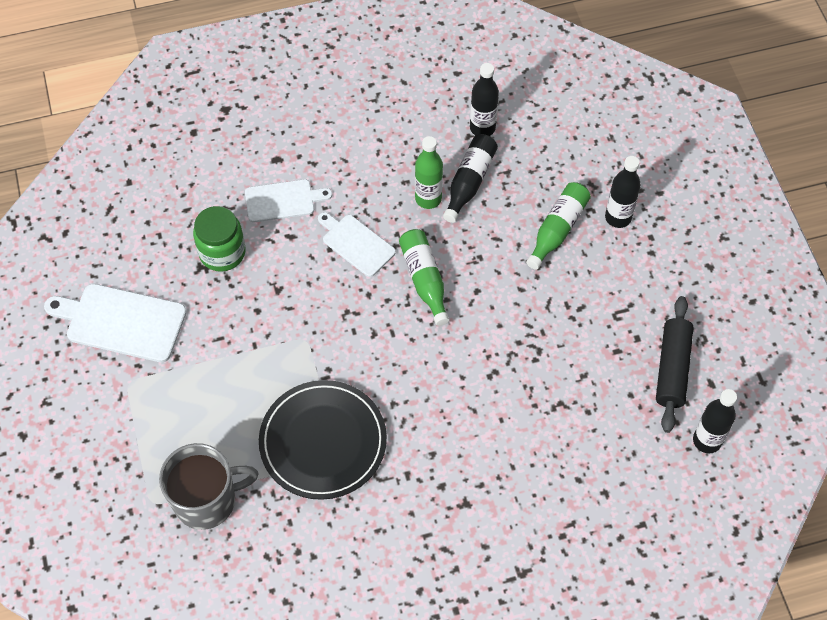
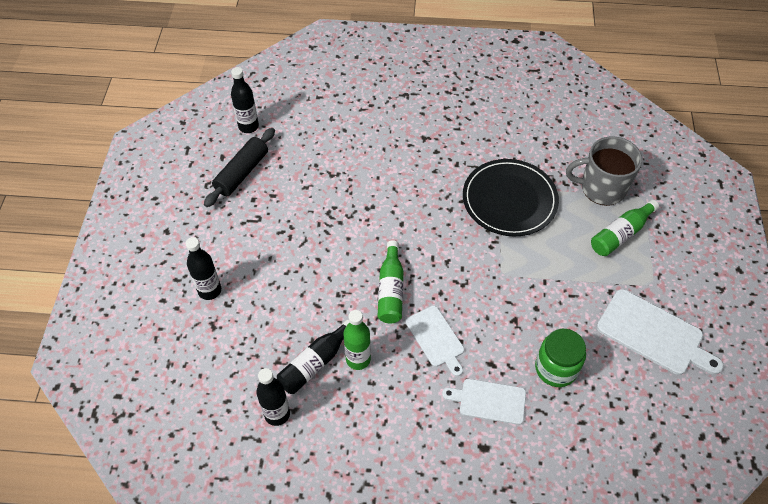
camera: 160 degrees left, 5 degrees down
green bottle [526,182,591,270] -> green bottle moved to [591,200,659,256]

